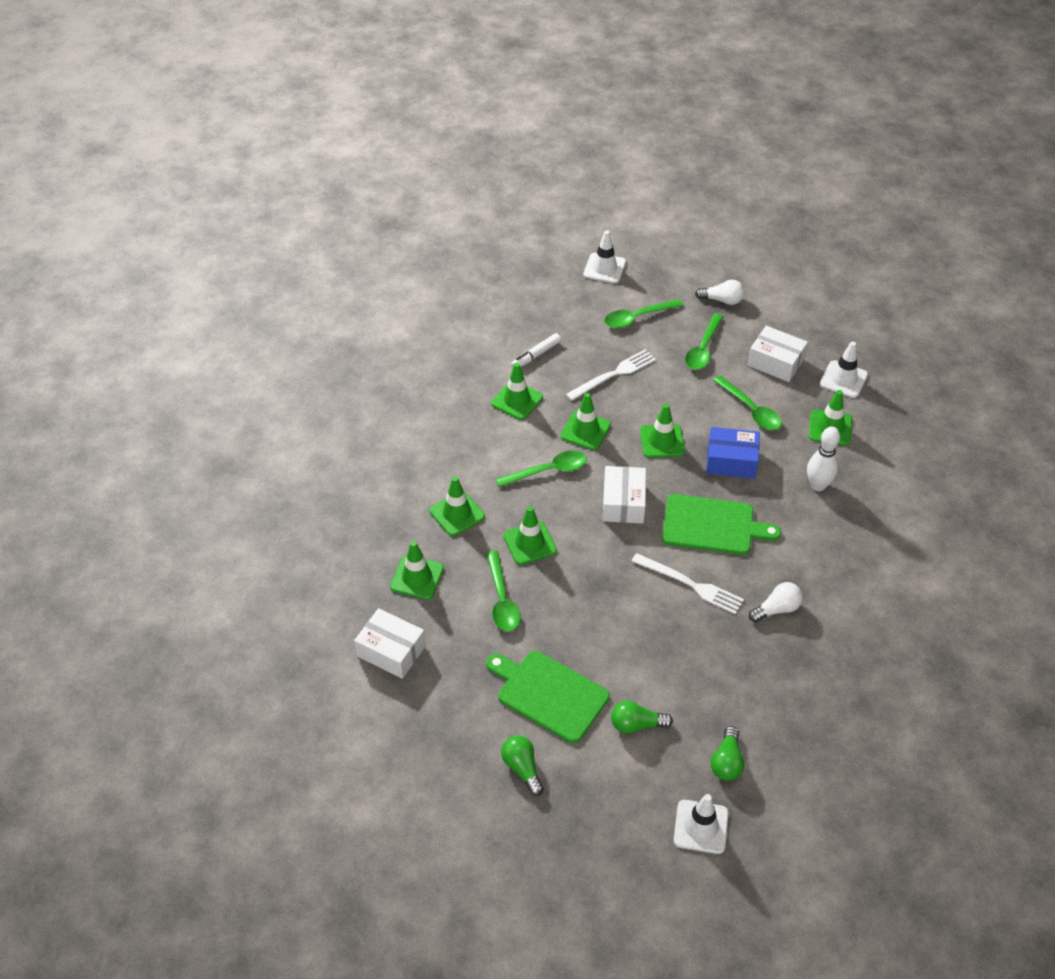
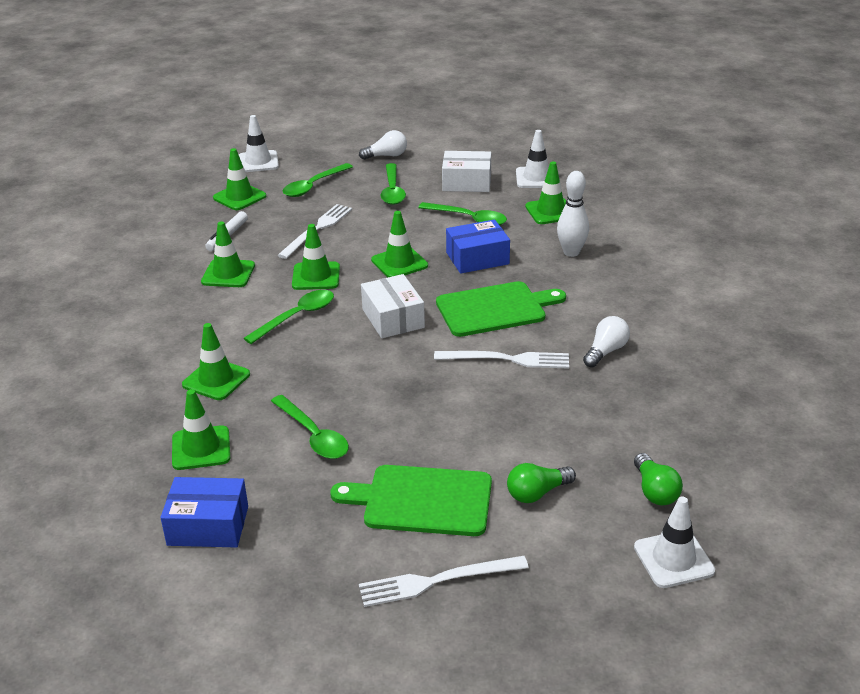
camera: 25 degrees left, 15 degrees down
white box [354,608,426,679] -> blue box [160,477,248,547]
green light bulb [501,735,544,796] -> white fork [359,556,529,607]
green traffic cone [503,506,557,565] -> green traffic cone moved to [213,148,266,210]

